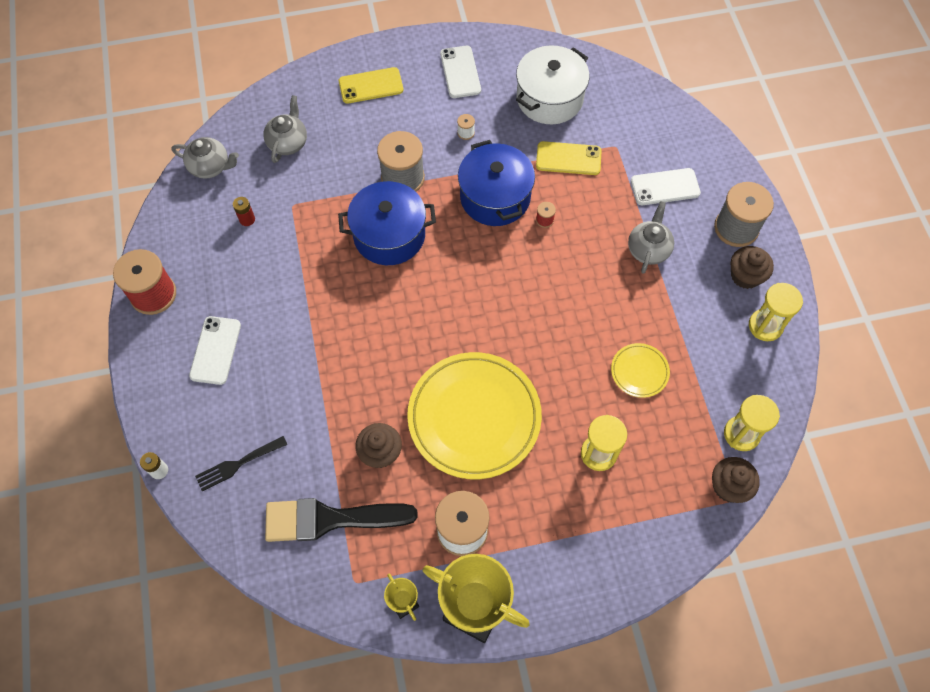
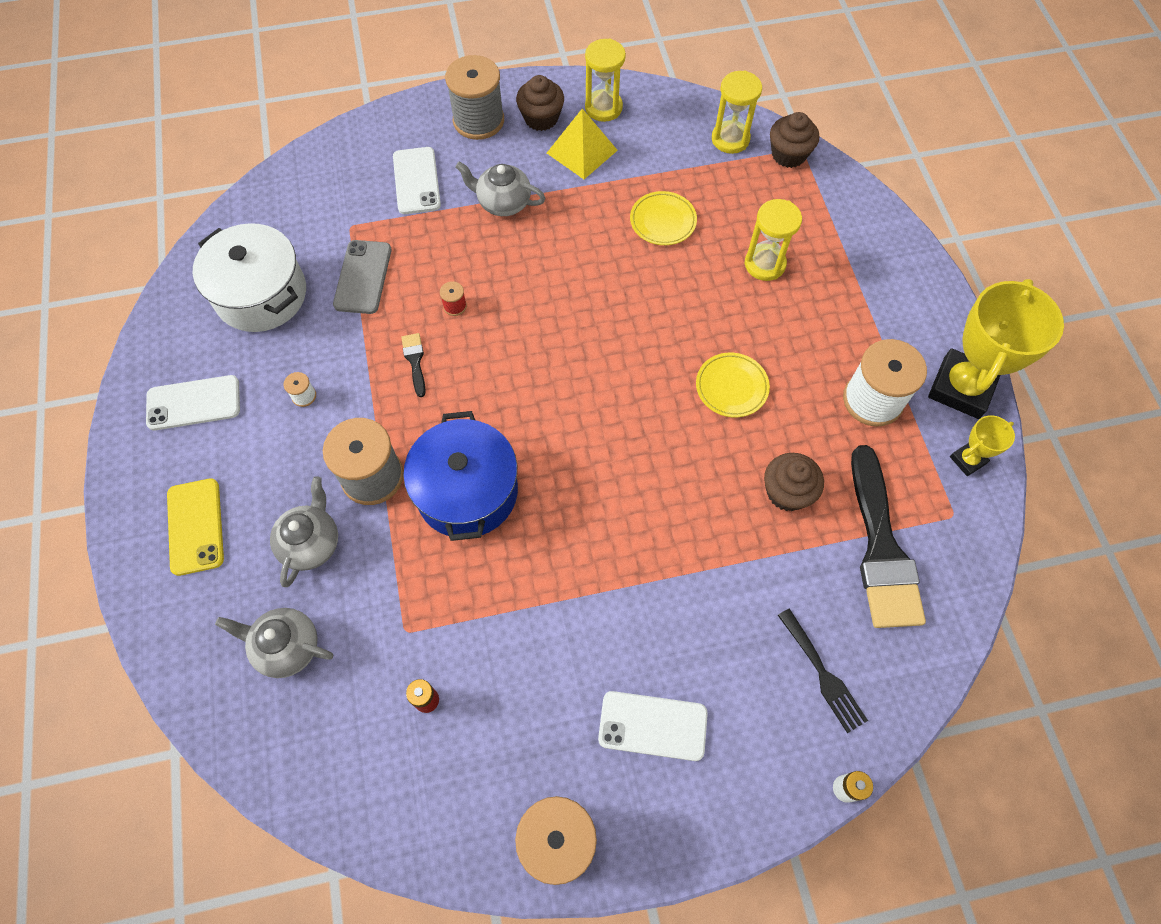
camera: 90 degrees left, 0 degrees up
grey teapot [172,137,239,179] -> grey teapot moved to [270,476,338,587]
yellow plate [407,352,542,479] -> yellow plate [696,353,770,417], size x0.45
blue pot [458,140,535,226] -> black brush [401,333,426,397]
yellow phone [536,141,602,175] -> grey phone [333,240,392,314]
none -> yellow pyramid [547,109,618,179]

